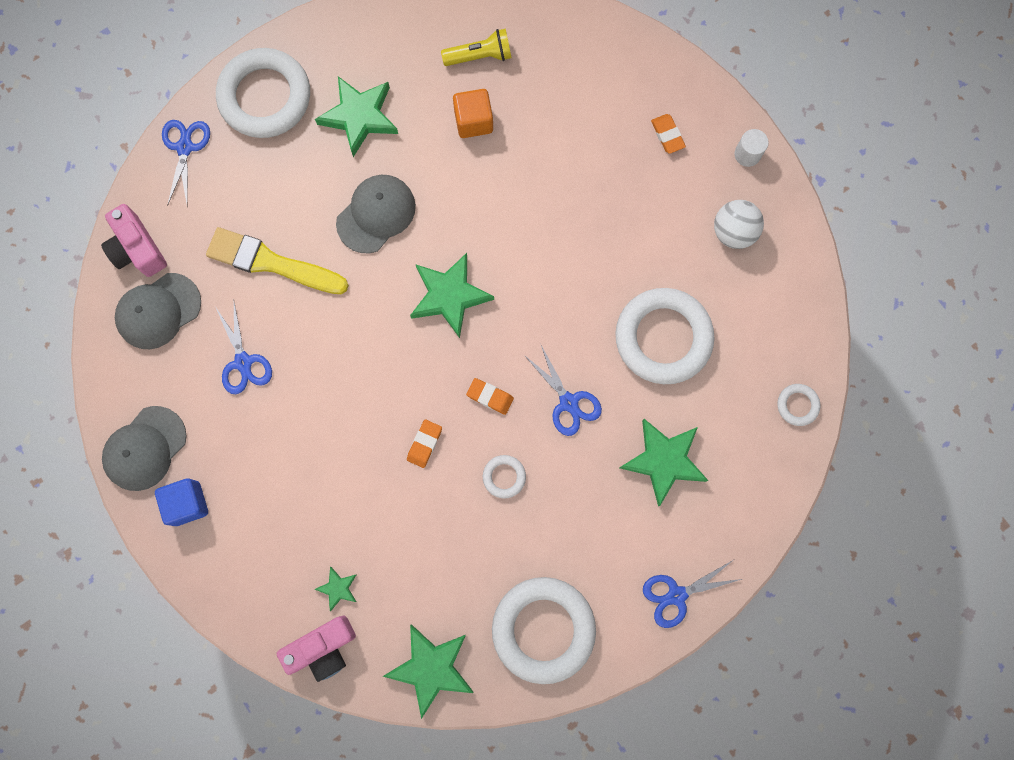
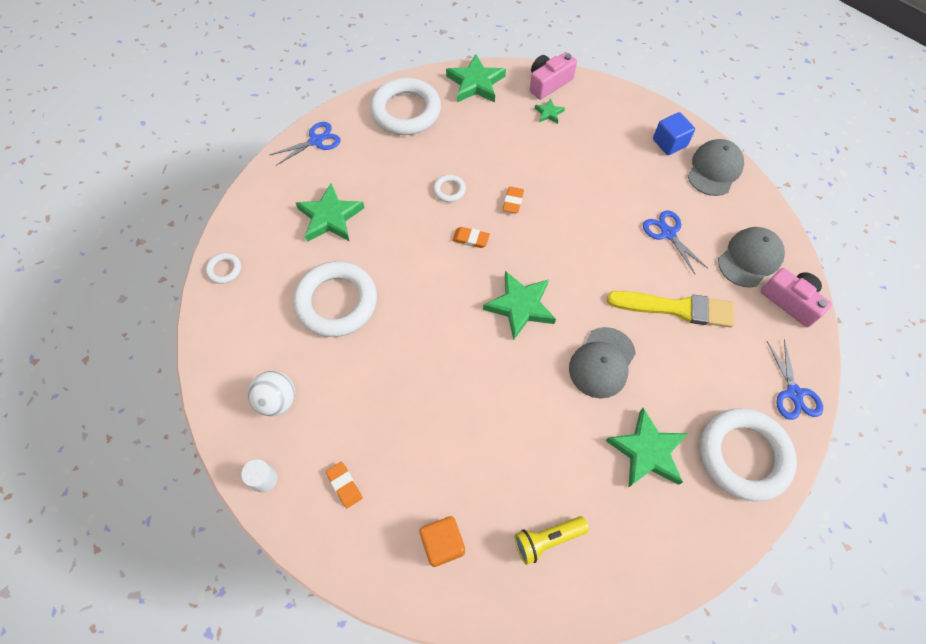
camera: 170 degrees right, 15 degrees down
orange cube [453,89,493,138] -> orange cube moved to [419,516,465,567]
blue scissors [524,345,602,436] -> none

